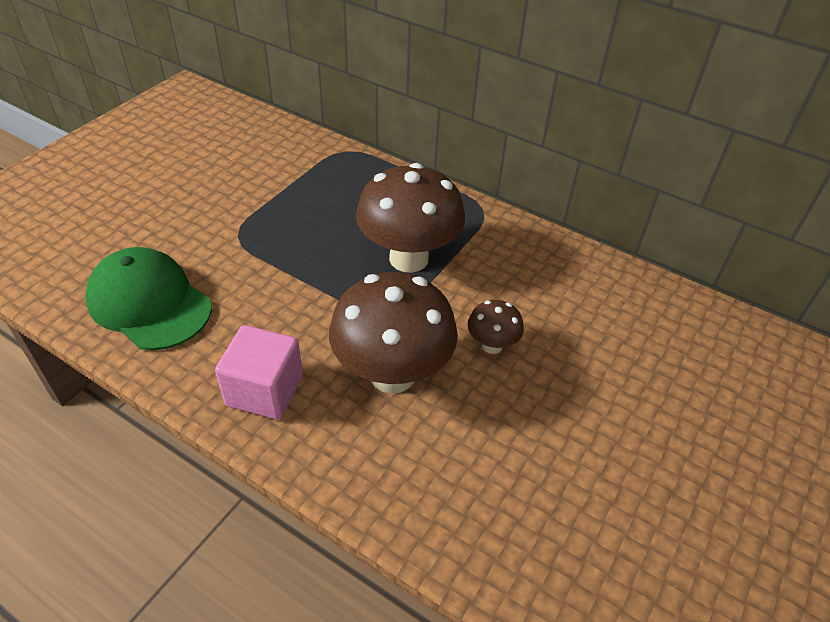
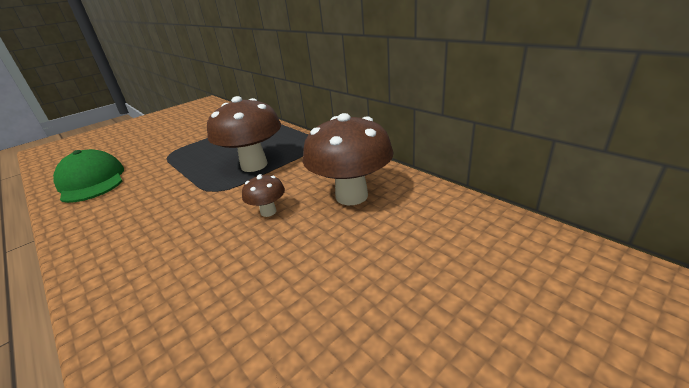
camera: 20 degrees right, 15 degrees down
pink cube [215,325,303,420] -> none
brown mushroom [329,272,458,394] -> brown mushroom moved to [303,113,393,205]

